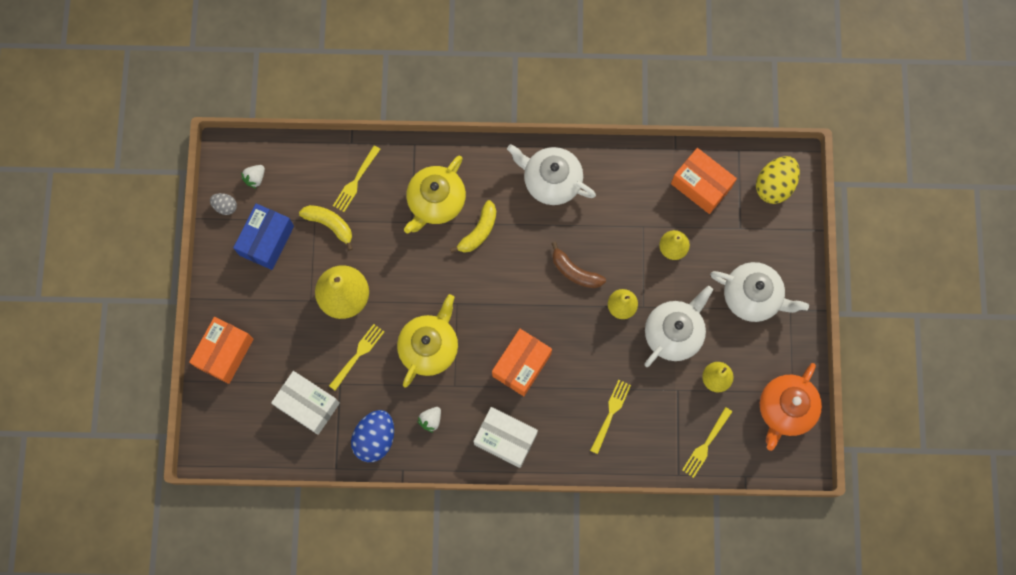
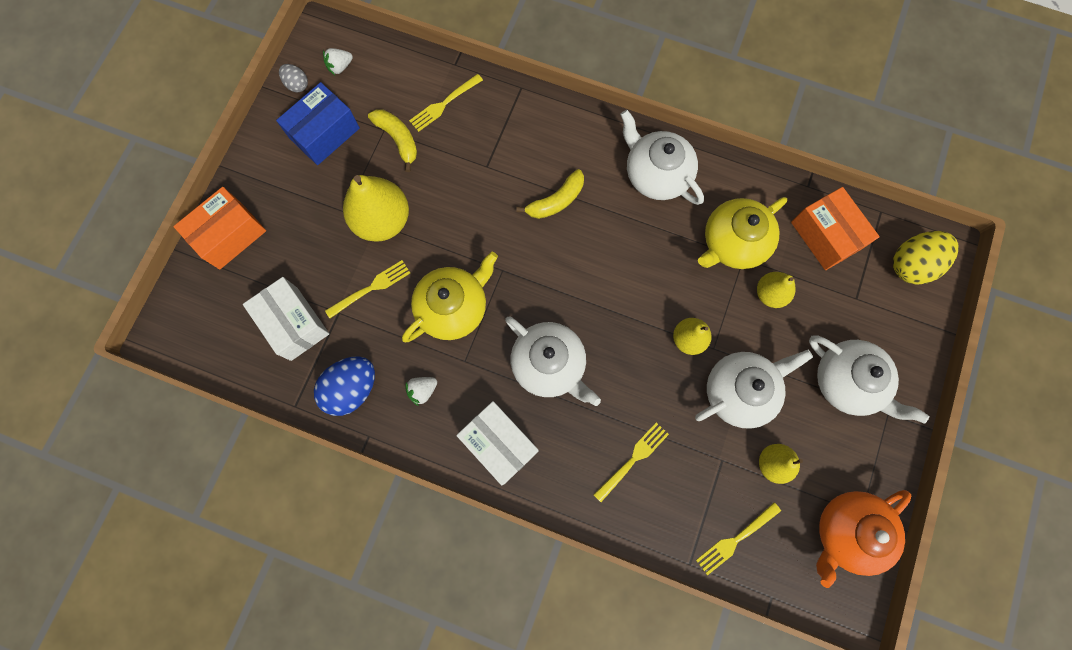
camera: 20 degrees right, 0 degrees up
yellow teapot [404,156,466,233] -> yellow teapot moved to [698,197,787,269]
orange box [492,329,552,396] -> white teapot [505,316,601,406]
brown banana [551,242,606,288] -> none

